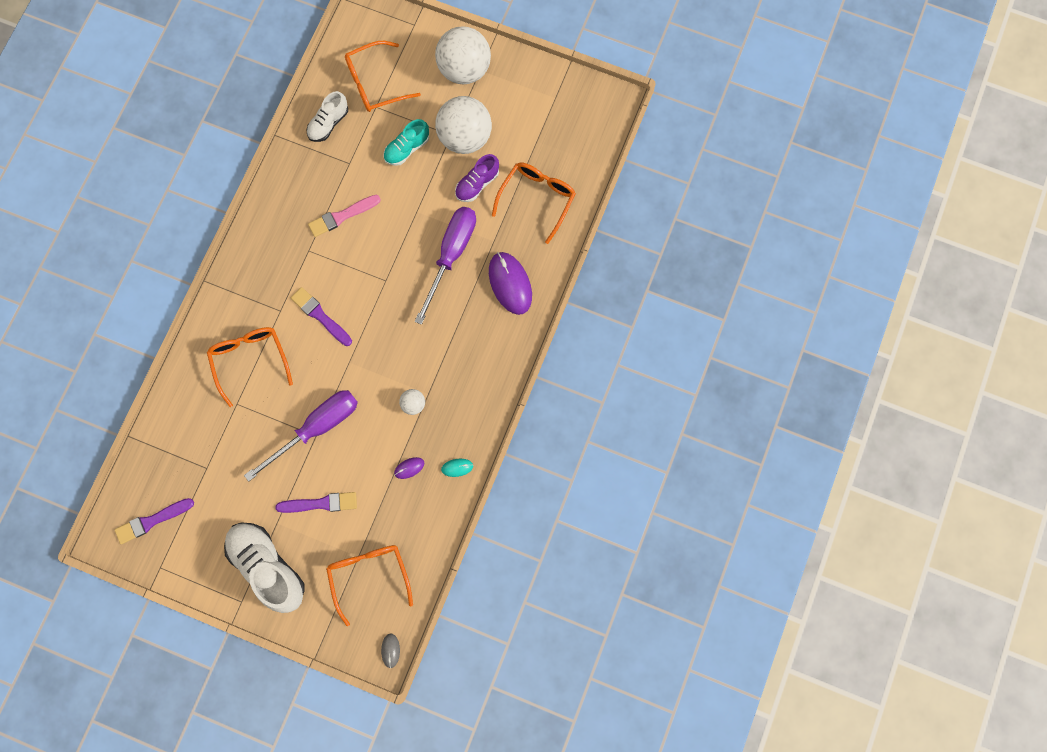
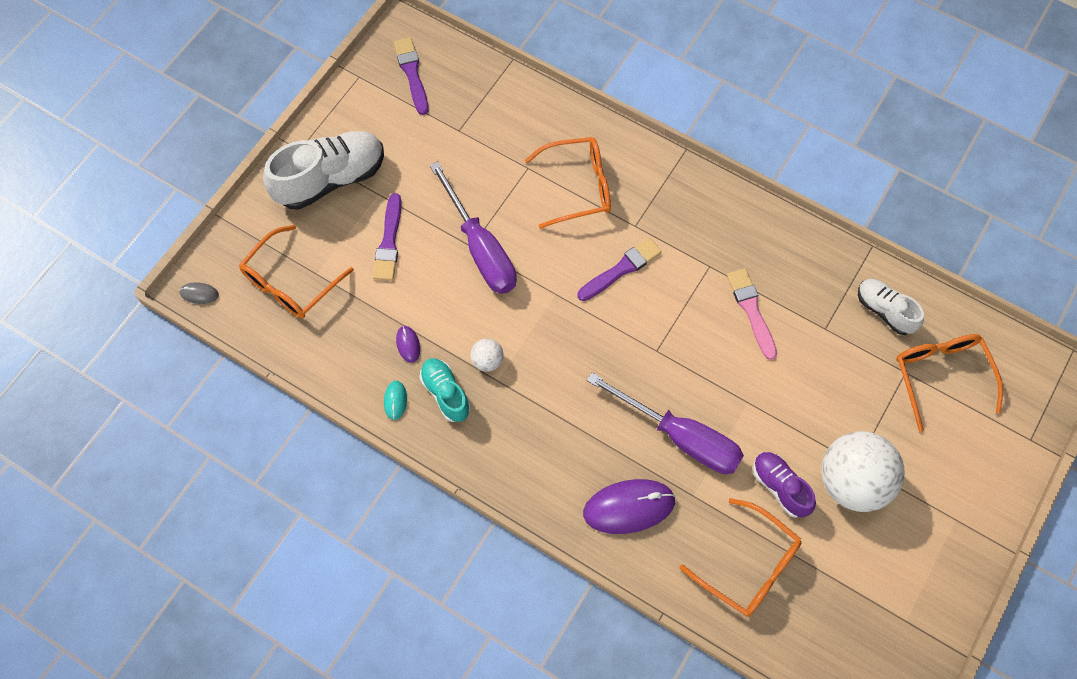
camera: 100 degrees right, 10 degrees down
orange glasses [326,545,413,626] -> orange glasses turned 135 degrees clockwise [239,225,354,318]
turquoise shoe [383,119,429,166] -> turquoise shoe moved to [419,358,470,422]
white ball [435,26,491,84] -> none

